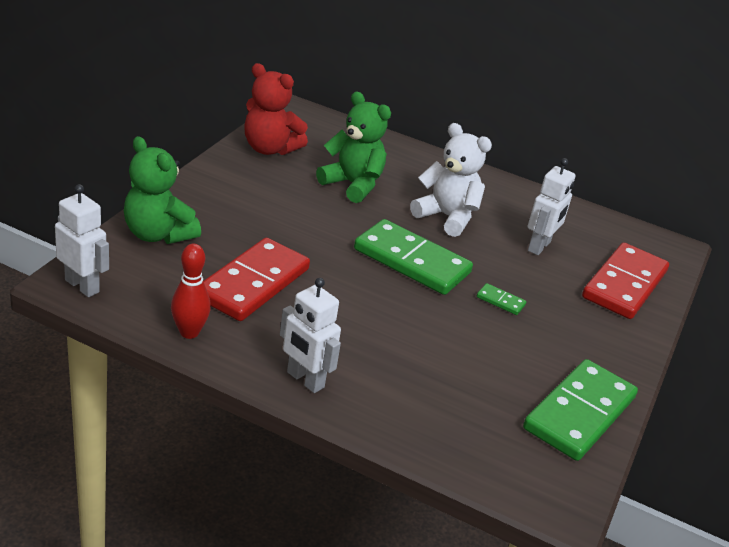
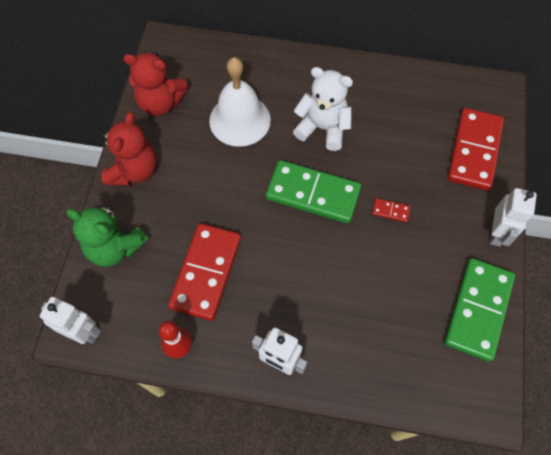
camera: 10 degrees left, 30 degrees up
green teddy bear [316,92,391,203] -> white bell [209,57,271,147]
green domino [477,283,526,315] -> red domino [372,198,410,222]
white robot [528,158,576,255] -> white robot moved to [490,188,537,247]
none -> red teddy bear [102,112,157,186]

